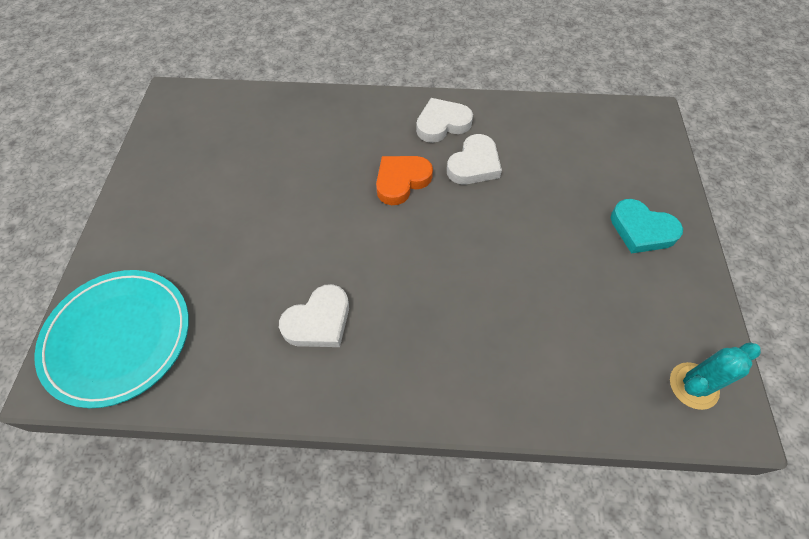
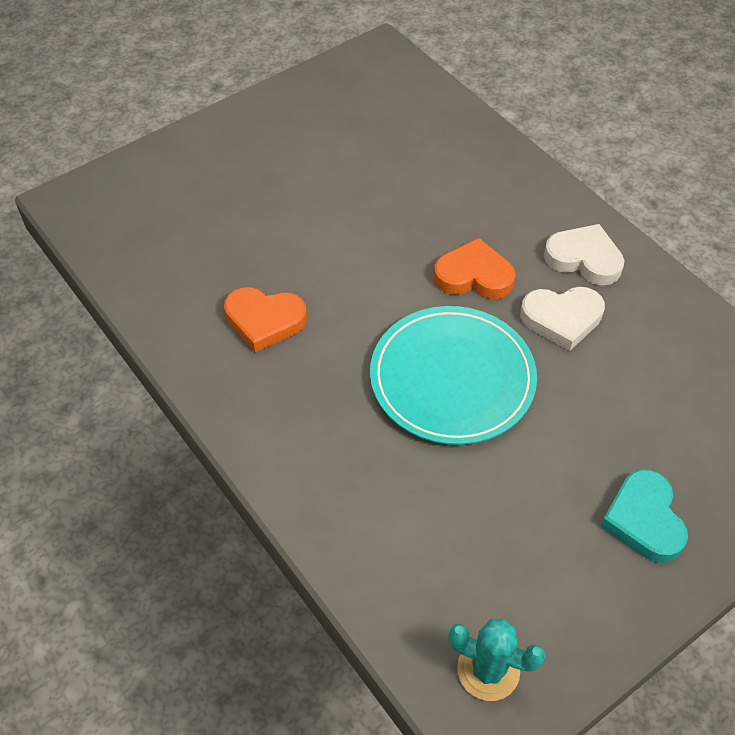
camera: 50 degrees right, 5 degrees down
turquoise plate [34,270,189,408] -> turquoise plate moved to [370,306,537,445]
white heart [279,284,349,347] -> orange heart [224,287,307,352]

